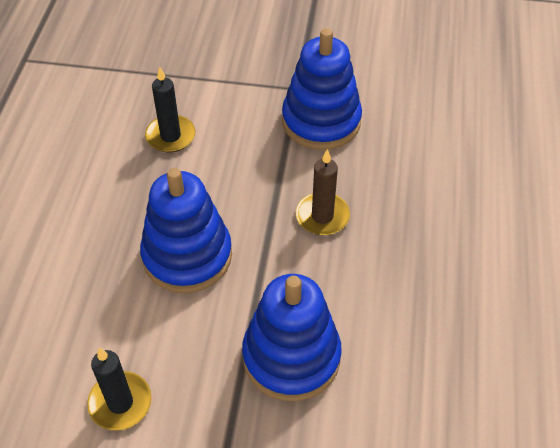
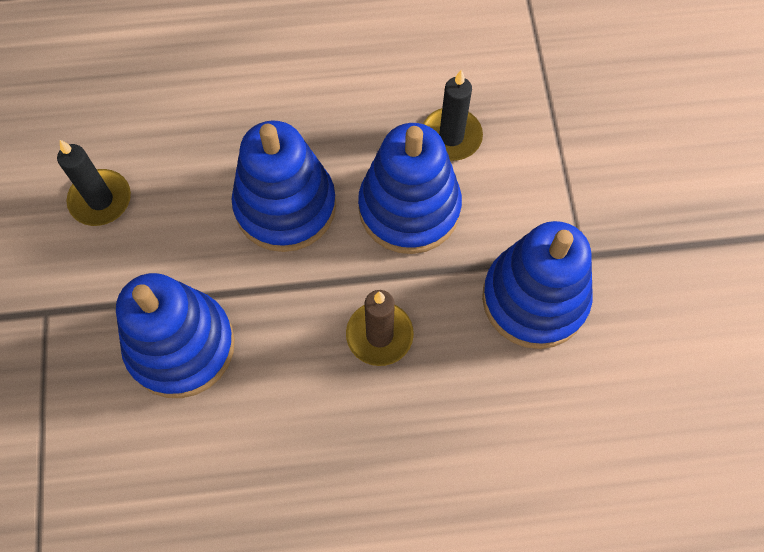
camera: 75 degrees right, 15 degrees up
none -> blue stacking toy [358,123,462,254]

